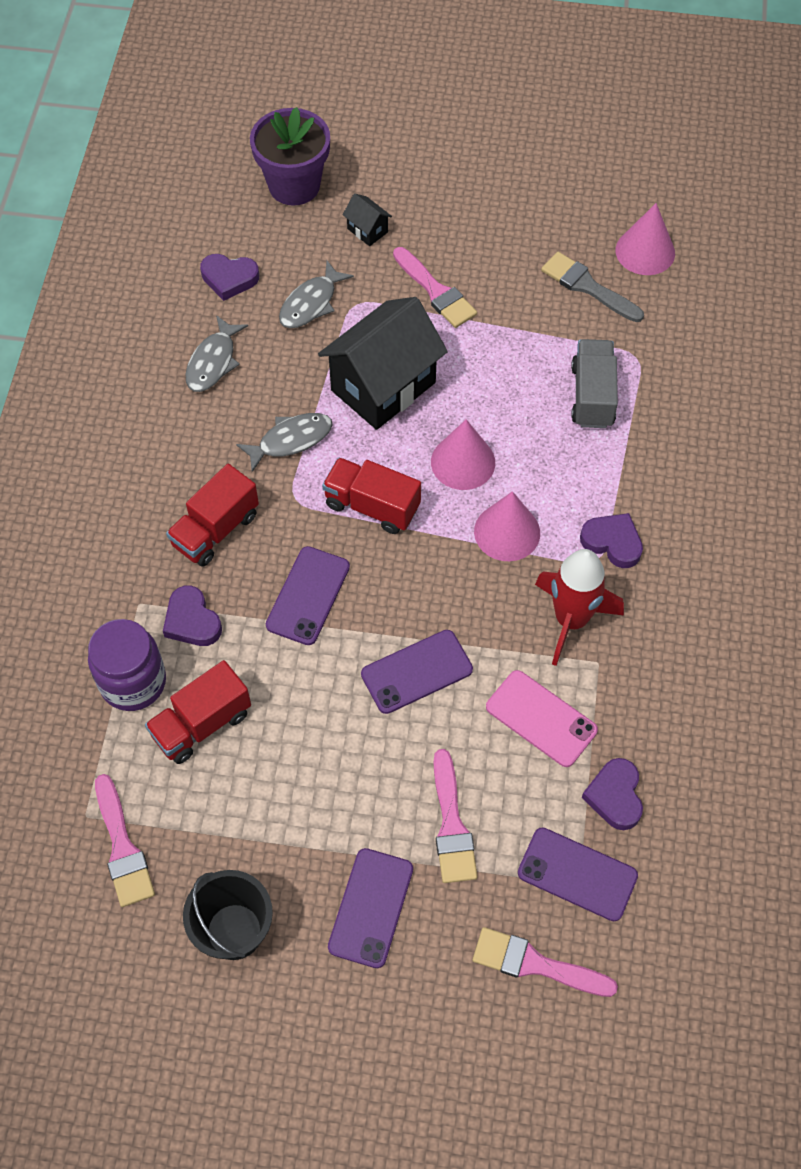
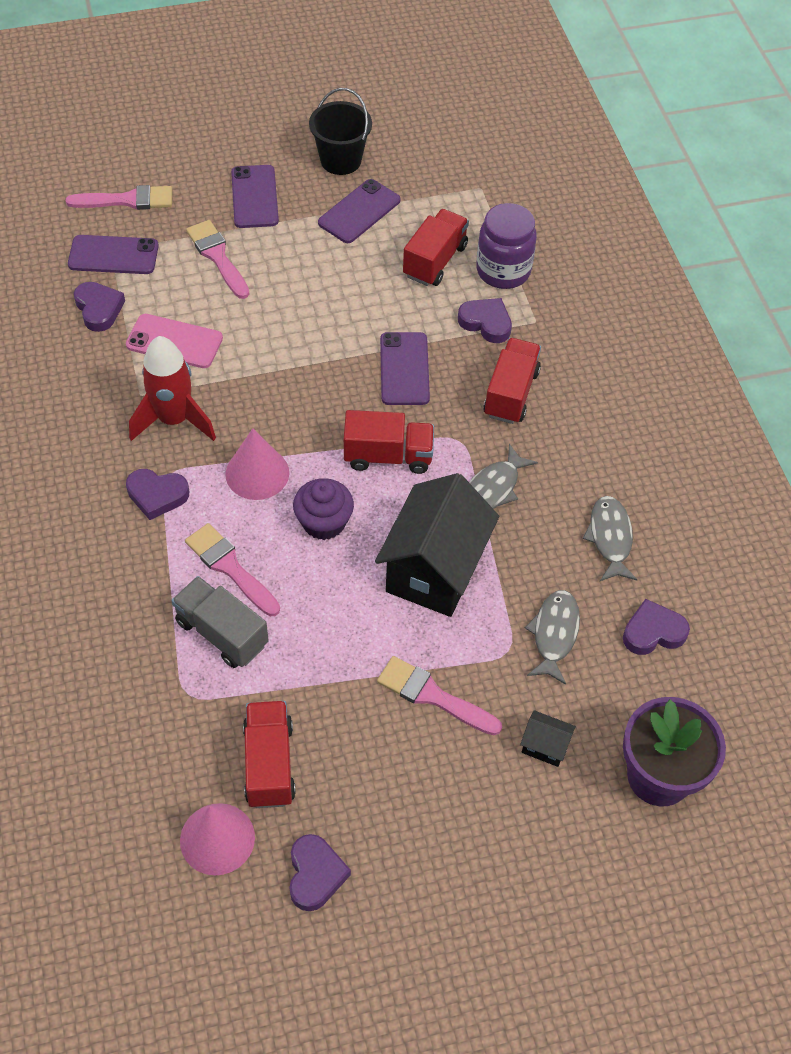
camera: 155 degrees right, 5 degrees down
pink brush [95,774,155,907] -> pink brush moved to [185,523,280,616]
purple phone [361,630,473,714] -> purple phone moved to [318,179,400,243]
pink cone [431,419,495,490] -> purple cupcake [293,478,354,540]
grey brush [541,252,644,322] -> red truck [243,701,296,808]
grey truck [571,339,618,428] -> grey truck turned 150 degrees clockwise [171,576,269,668]
none -> purple heart [289,834,351,911]

